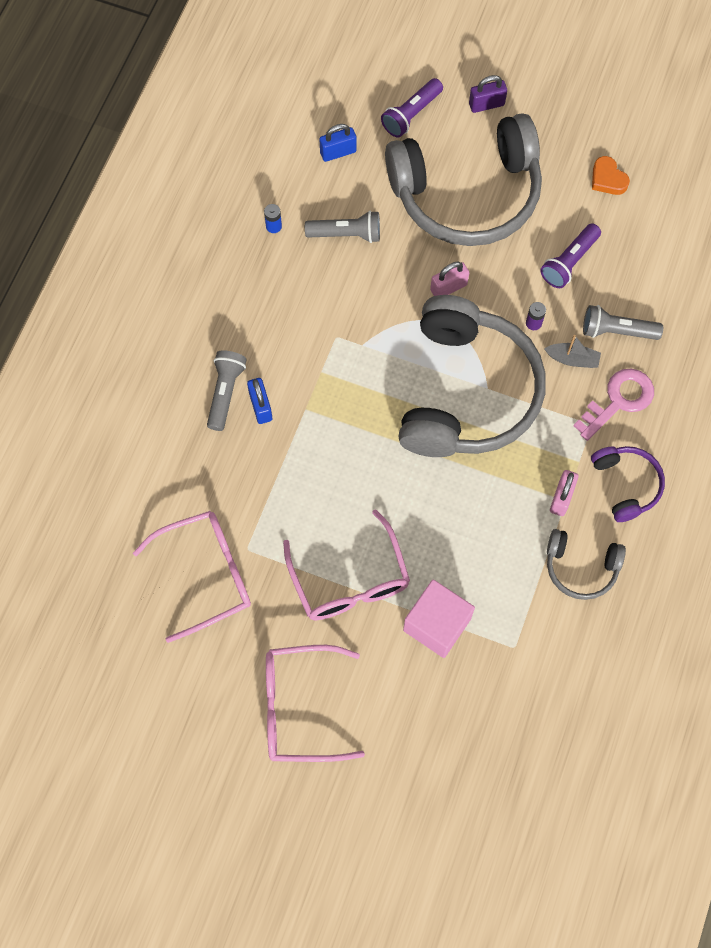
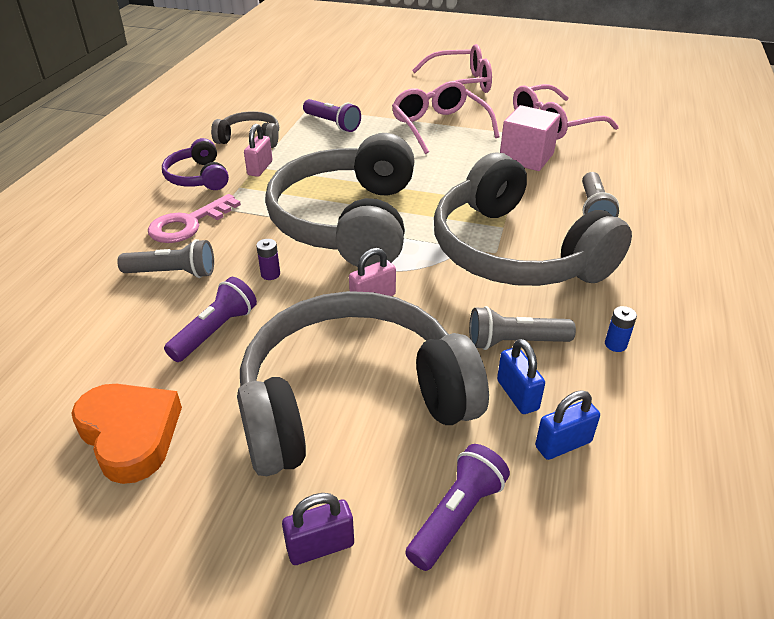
camera: 175 degrees right, 30 degrees down
blue padlock [247,378,272,424] -> blue padlock moved to [497,339,545,414]
pink cube [403,580,475,658] -> pink cube moved to [500,105,561,171]
grey boat [544,335,601,368] -> none
orange heart [592,156,630,195] -> orange heart [71,384,182,484], size x1.73
none -> purple flashlight [303,99,361,132]
none -> grey headphones [434,153,632,286]

